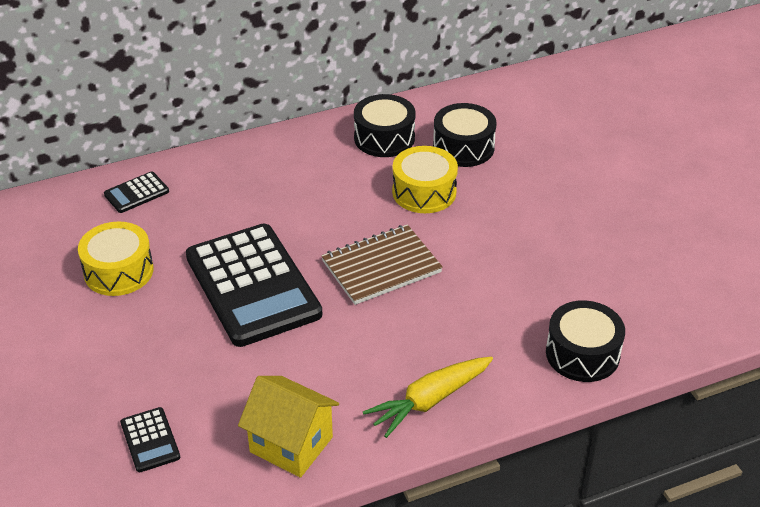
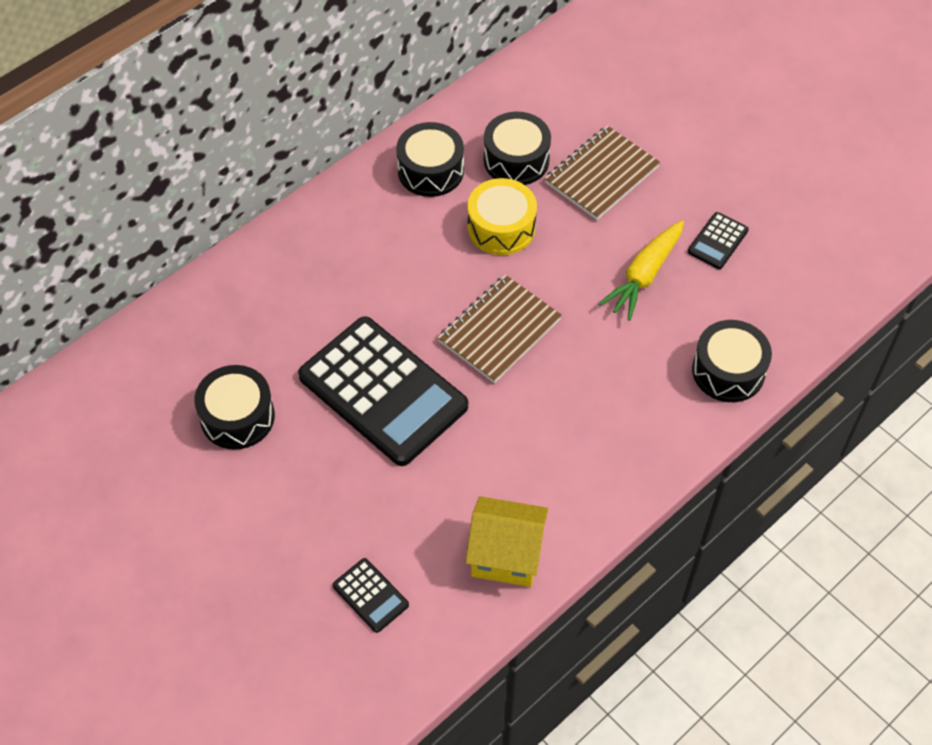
camera: 20 degrees left, 15 degrees up
yellow drum [78,221,153,296] -> black drum [194,365,275,450]
black calculator [104,172,169,213] -> black calculator moved to [688,212,749,269]
yellow carrot [363,357,493,438] -> yellow carrot moved to [599,220,684,321]
none -> brown notebook [544,125,660,220]

